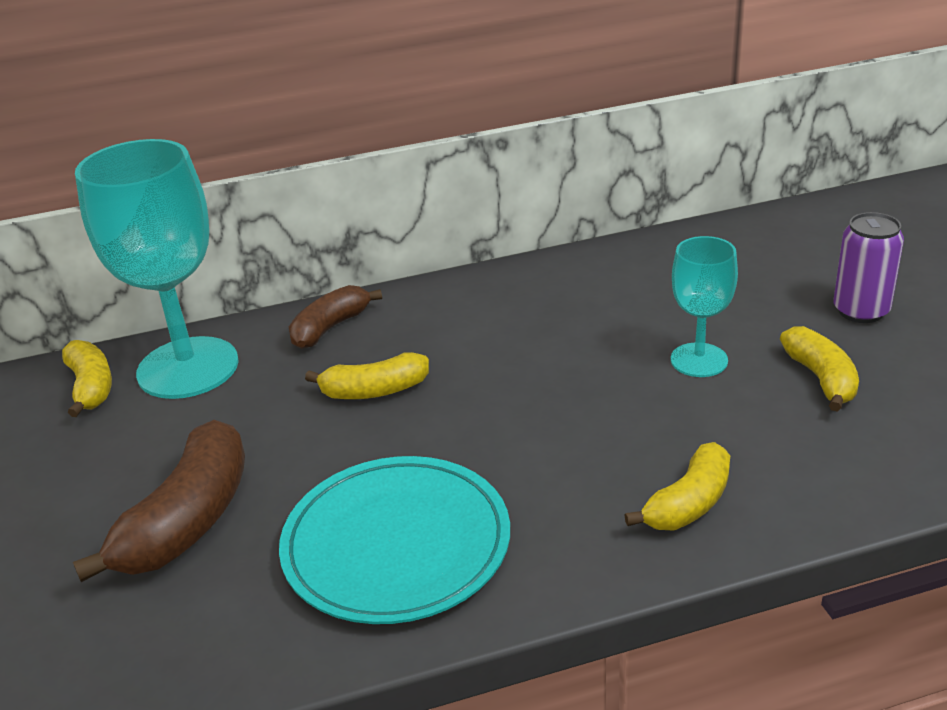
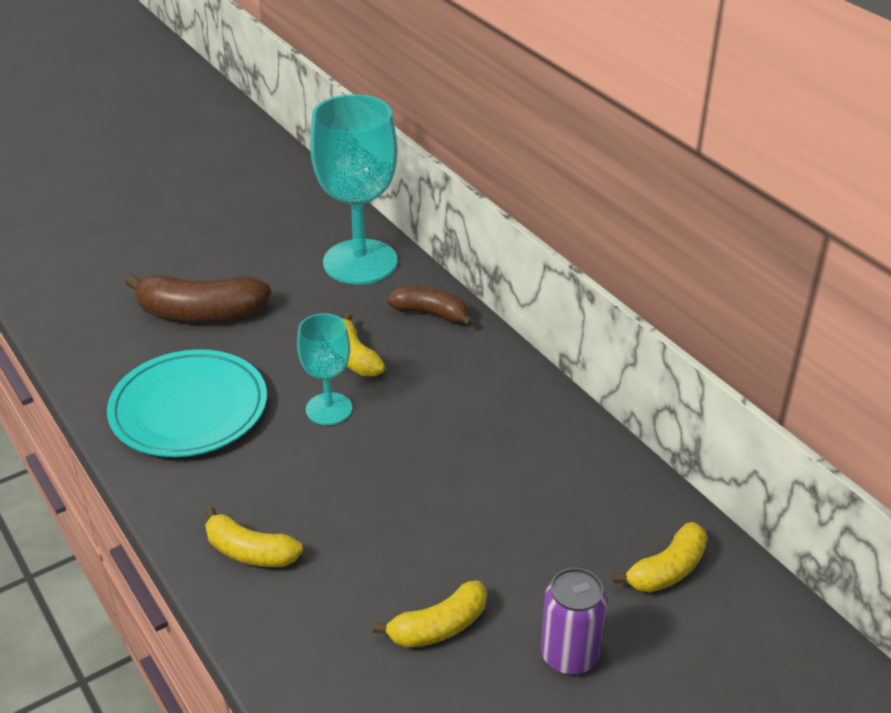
camera: 70 degrees right, 5 degrees up
yellow banana [62,340,112,417] -> yellow banana moved to [612,522,707,593]
turquoise goblet [671,236,738,377] -> turquoise goblet moved to [297,313,352,425]

